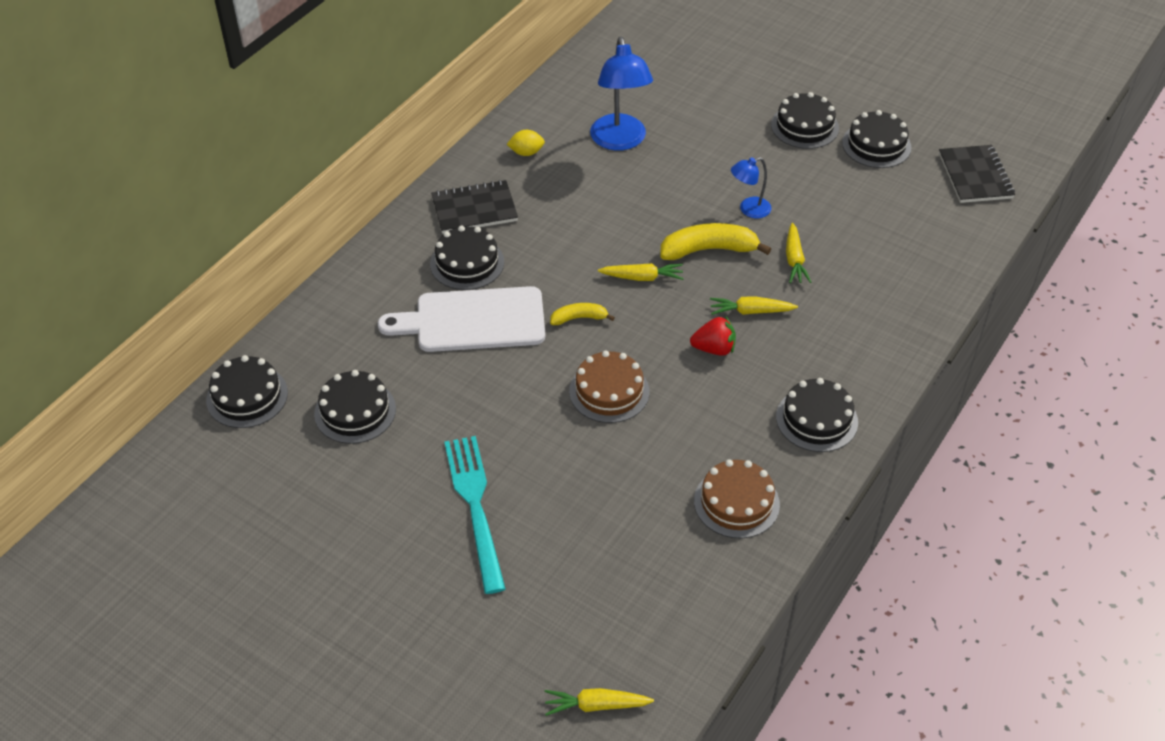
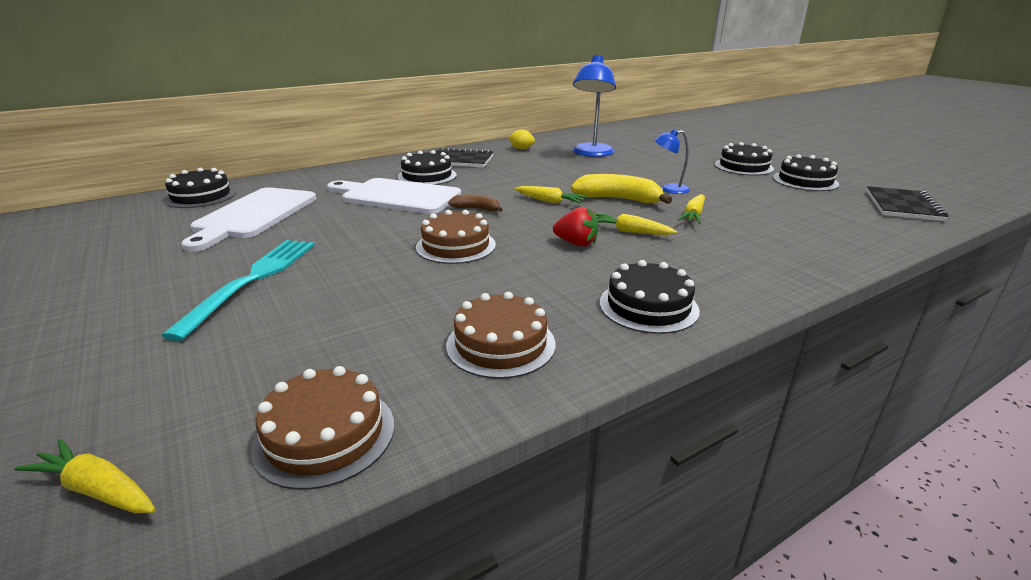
camera: 25 degrees right, 20 degrees down
black cake [314,370,396,444] -> white cutting board [181,187,316,252]
yellow banana [550,303,615,325] -> brown banana [448,194,503,212]
none -> brown cake [251,366,394,490]

